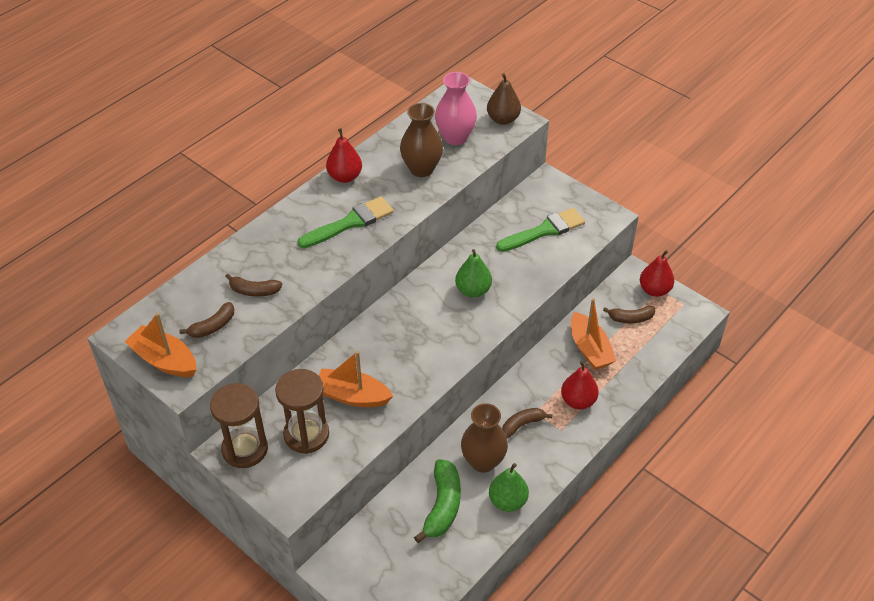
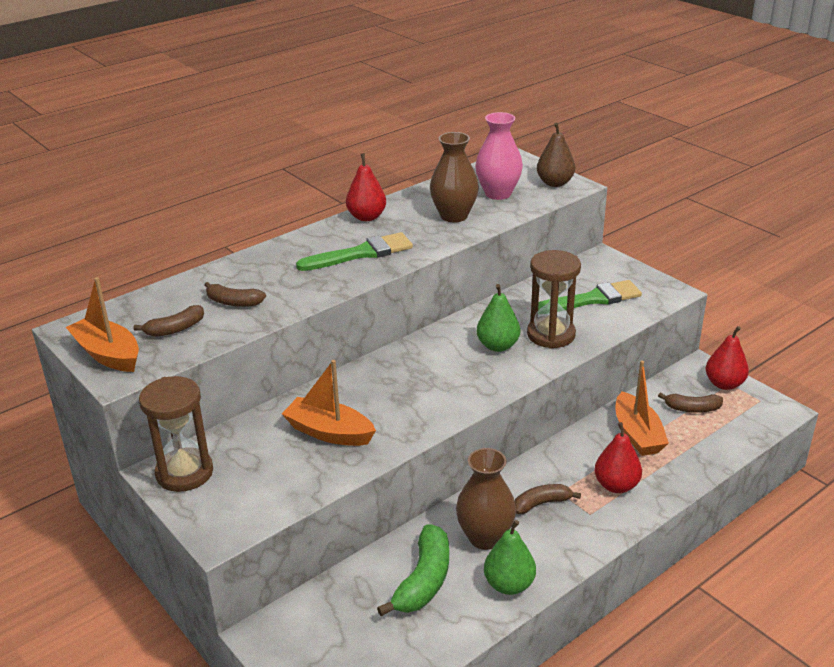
camera: 10 degrees right, 15 degrees down
brown hourglass [275,369,329,454] -> brown hourglass moved to [527,250,581,349]

